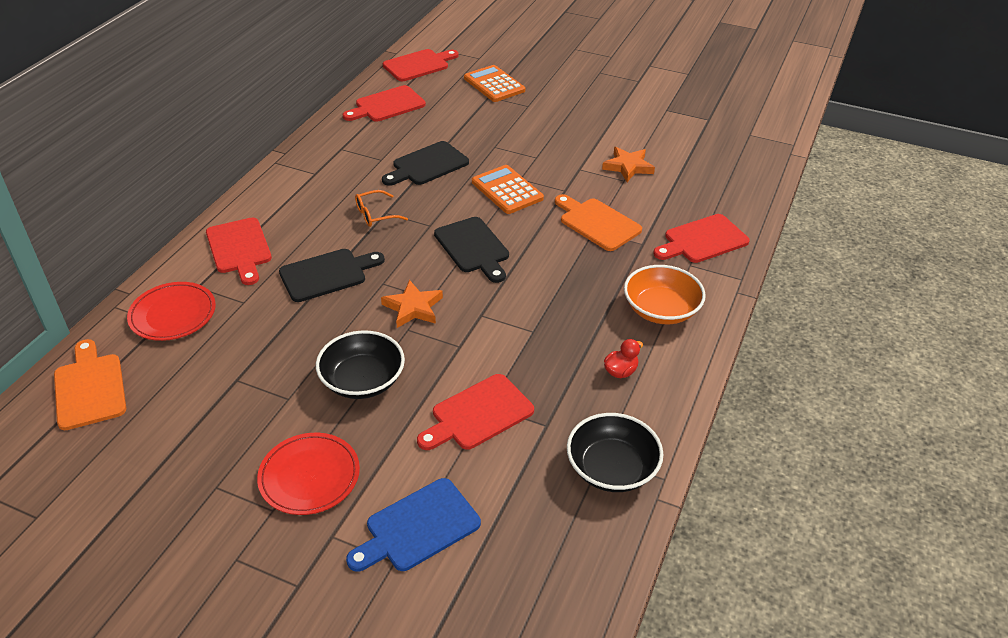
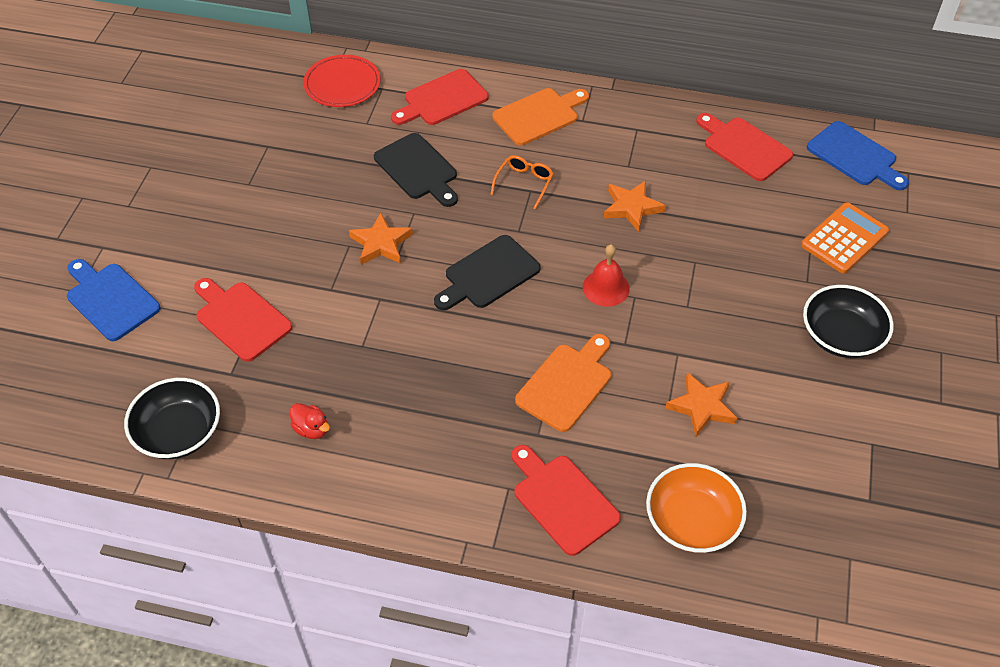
camera: 80 degrees right, 10 degrees up
orange cutting board [54,339,126,430] -> orange cutting board moved to [492,88,589,146]
red plate [257,433,360,515] -> none
black bowl [316,330,405,399] -> black bowl moved to [803,285,894,358]
orange glasses [355,190,408,227] -> orange glasses turned 60 degrees clockwise [490,155,554,209]
black cutting board [382,141,469,186] -> orange star [604,181,666,232]
red cutting board [383,49,459,81] -> blue cutting board [807,121,909,190]
orange calculator [472,165,544,214] -> red bell [583,244,630,307]
orange bowl [624,265,706,324] -> orange bowl moved to [646,463,747,553]

